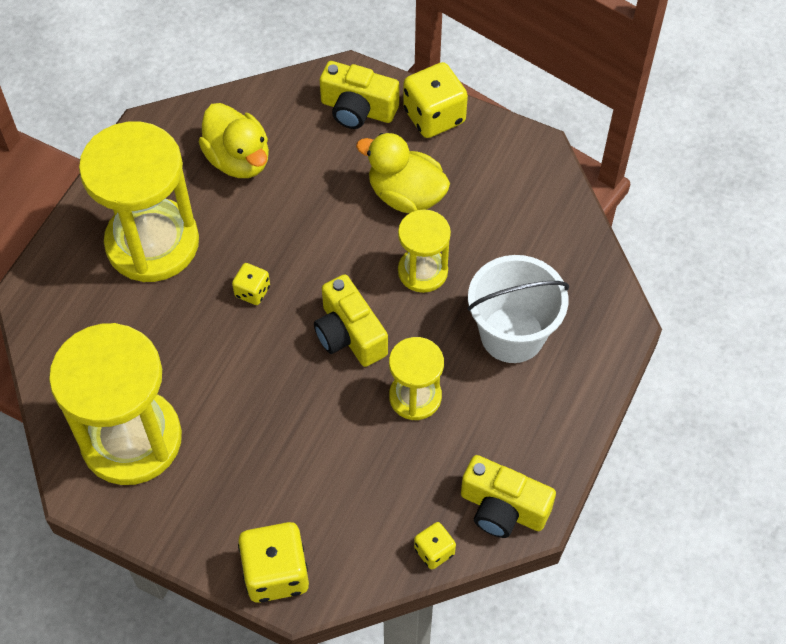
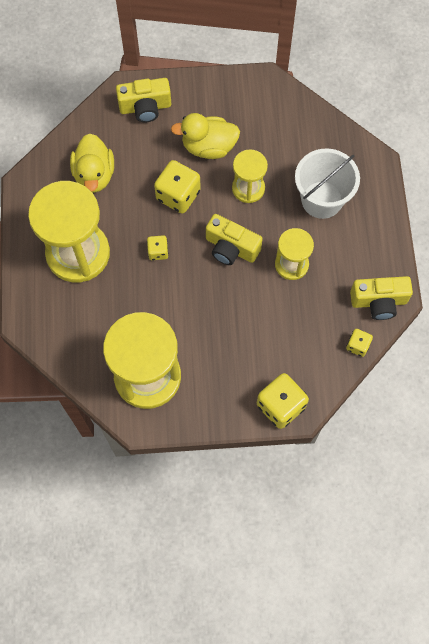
camera: 30 degrees left, 10 degrees up
yellow duck [199,103,269,178] -> yellow duck turned 60 degrees clockwise [70,134,114,193]
yellow dice [403,62,468,138] -> yellow dice moved to [154,160,201,214]

